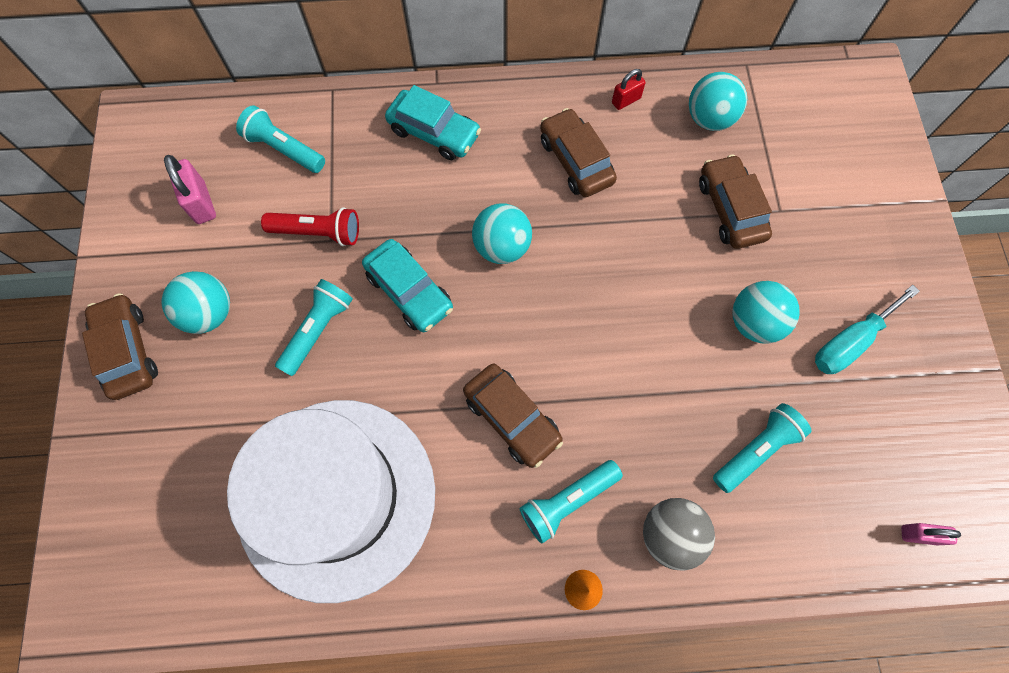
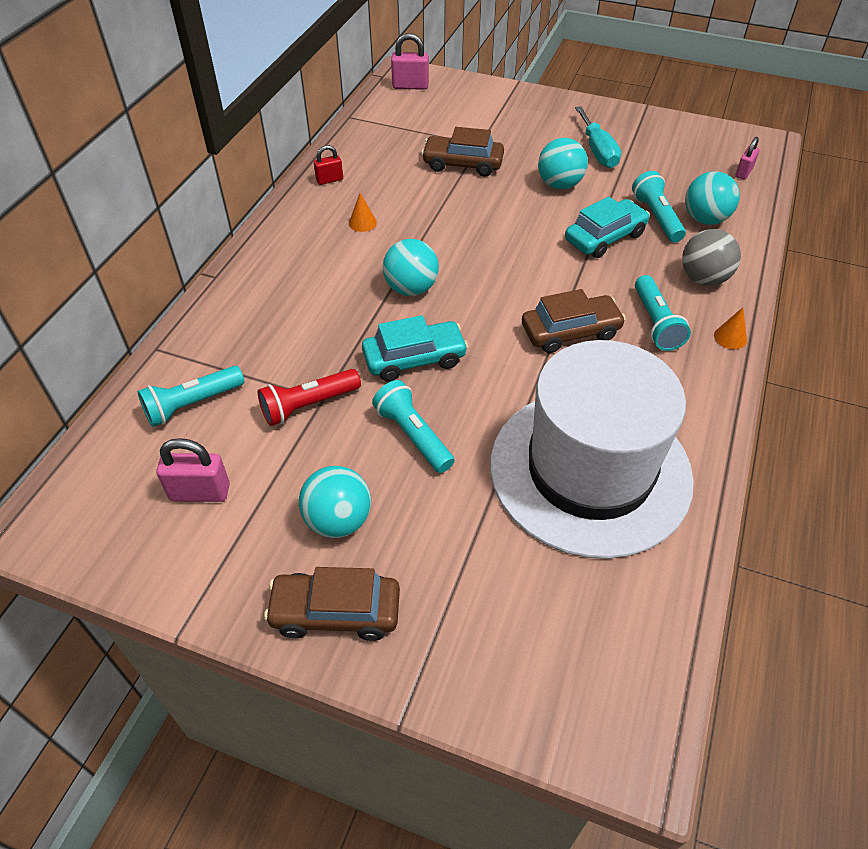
camera: 65 degrees left, 20 degrees down
red flashlight [261,207,359,246] -> red flashlight turned 150 degrees counterclockwise [258,369,361,426]
turquoise car [385,85,481,160] -> turquoise car moved to [565,197,650,258]
brown car [540,108,617,197] -> orange cone [349,193,377,232]
red padlock [612,69,646,110] -> red padlock turned 75 degrees clockwise [314,145,343,185]
turquoise ball [689,72,747,131] -> turquoise ball moved to [685,171,740,225]
none -> pink padlock [391,33,429,90]

